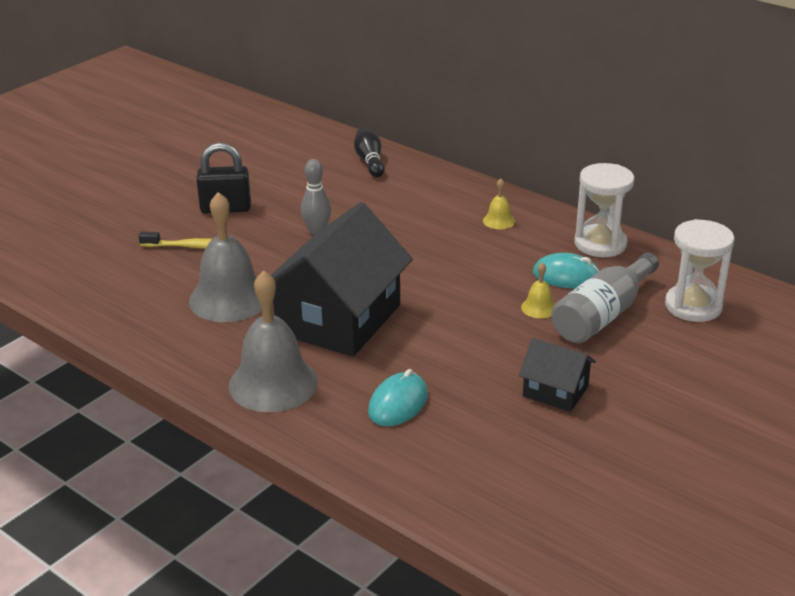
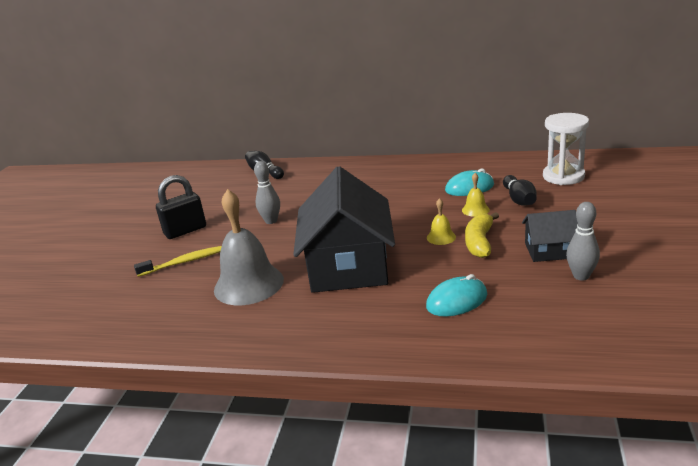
camera: 25 degrees left, 5 degrees down
grey bell [229,270,318,412] -> none
turquoise mouse [368,369,428,426] -> turquoise mouse turned 60 degrees clockwise [426,274,487,317]
yellow bell [483,178,515,229] -> yellow bell moved to [427,198,456,245]
grey bottle [551,253,659,343] -> black bowling pin [503,175,537,206]
white hourglass [574,163,634,257] -> none
none -> yellow banana [465,212,499,258]
none -> grey bowling pin [566,202,600,281]

